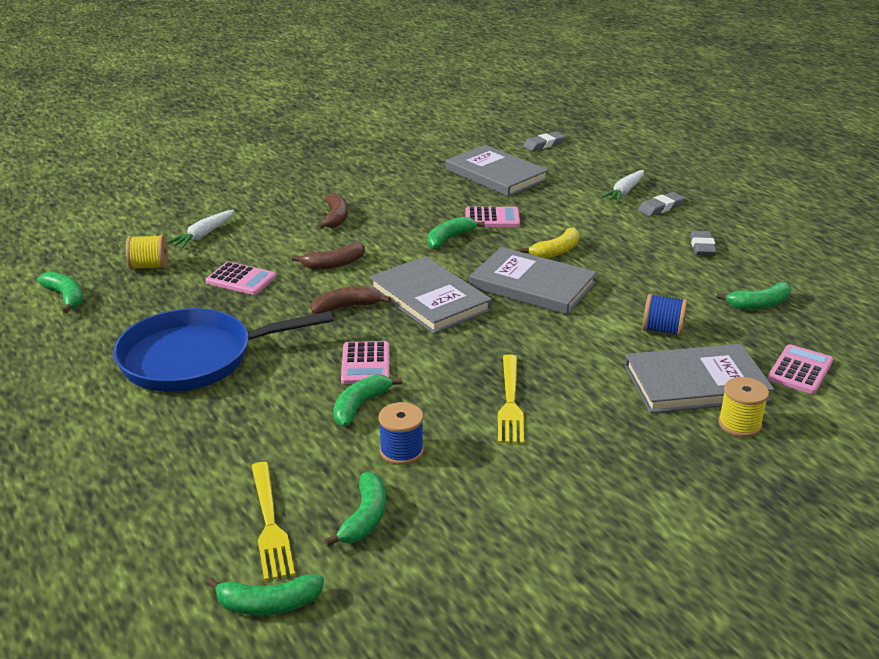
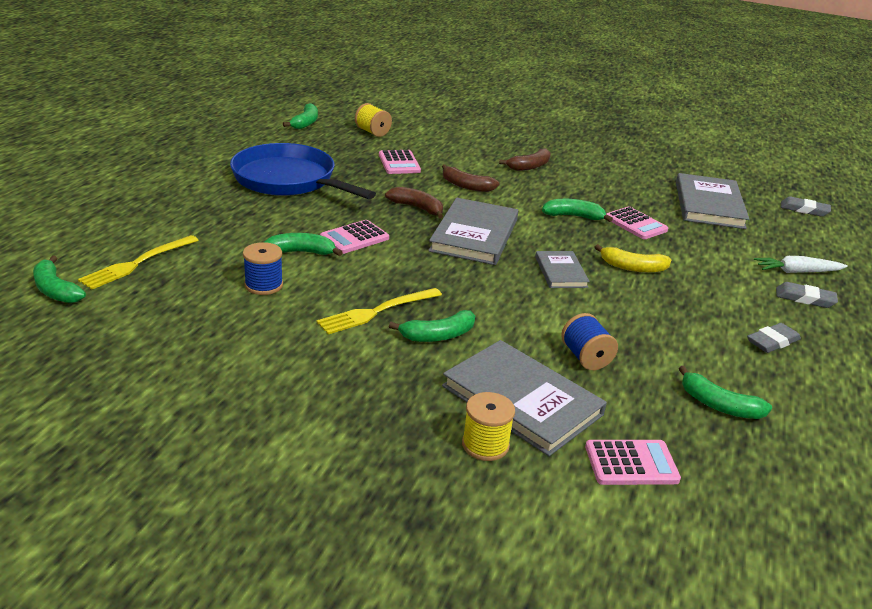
camera: 50 degrees right, 0 degrees up
white carrot [167,210,234,249] -> none
green banana [325,472,386,546] -> green banana moved to [389,310,475,342]
grey book [470,247,597,315] -> grey book [535,251,590,288], size x0.55

